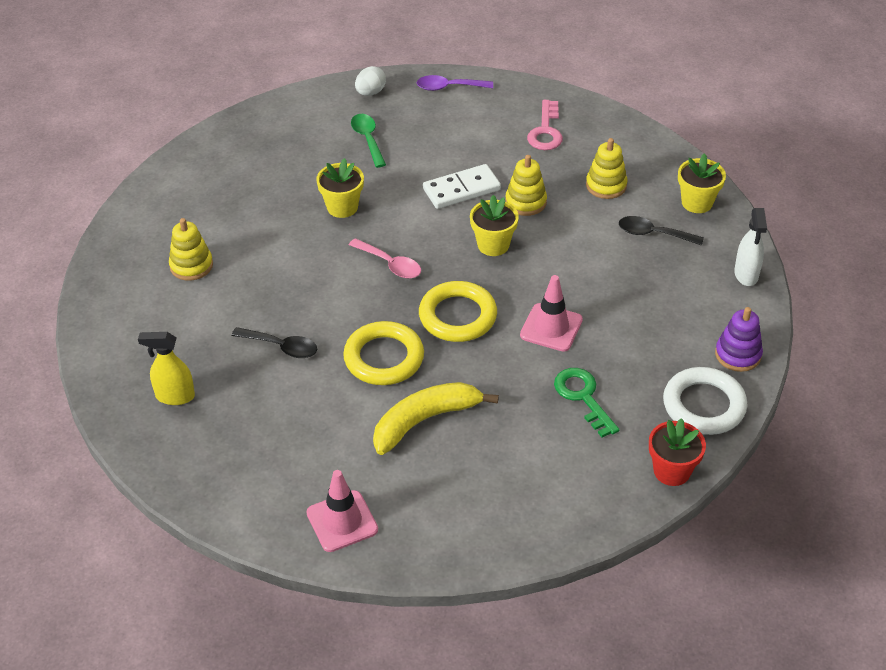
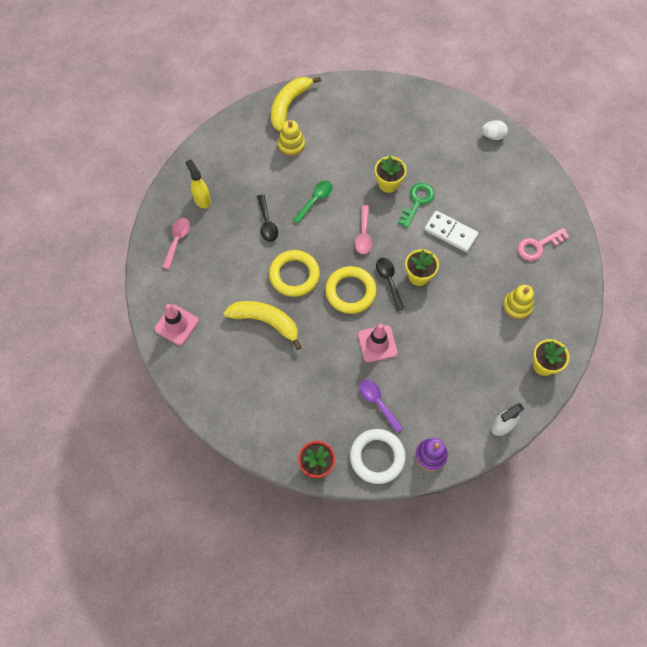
camera: 55 degrees right, 20 degrees up
green spoon [351,114,386,168] -> green spoon moved to [293,181,333,224]
purple spoon [417,75,493,91] -> purple spoon moved to [359,380,403,433]
yellow stacking toy [505,155,547,216] -> none
green key [554,368,619,437] -> green key moved to [398,183,434,228]
black spoon [619,216,704,246] -> black spoon moved to [376,258,404,311]
none -> pink spoon [162,218,190,269]
none -> yellow banana [271,77,321,132]

